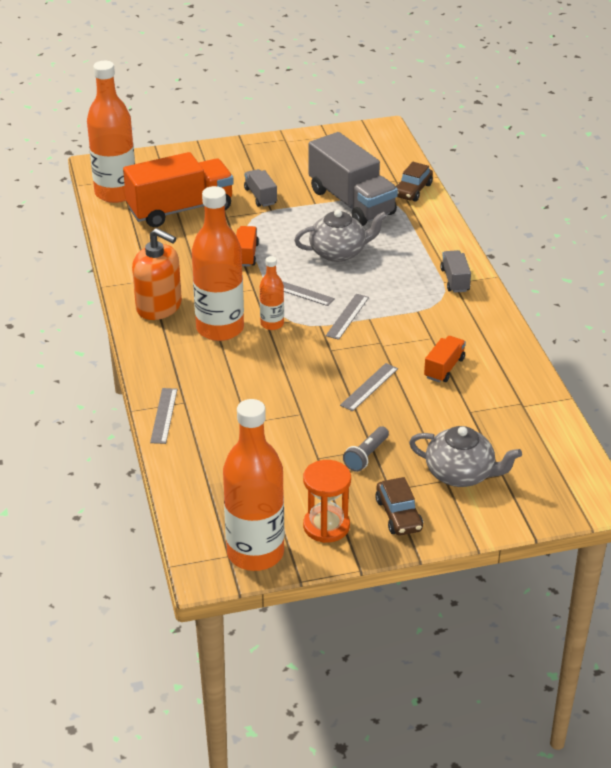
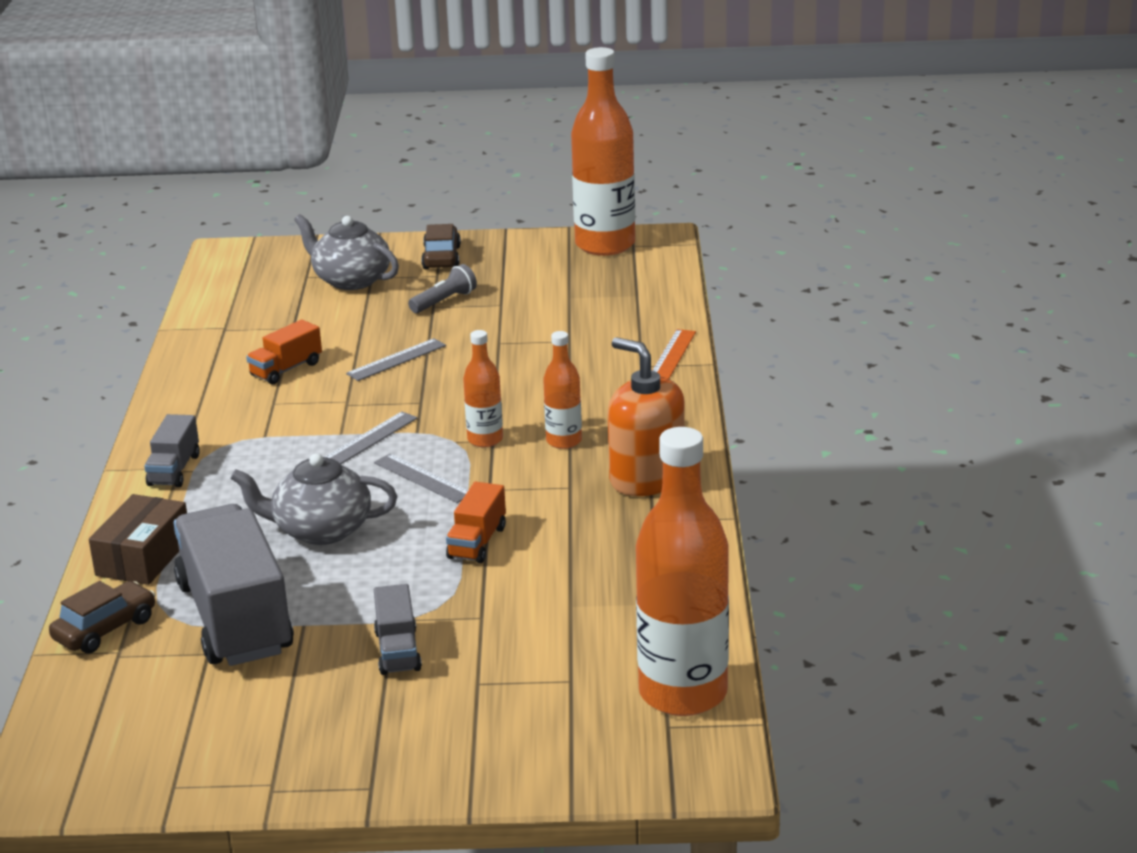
camera: 165 degrees left, 10 degrees down
orange truck [123,152,234,227] -> none
grey ruler [150,388,178,444] -> orange ruler [653,329,696,379]
orange bottle [192,186,244,341] -> orange bottle [543,331,582,449], size x0.49
orange hourglass [303,460,351,543] -> none
none -> brown box [89,494,187,585]

